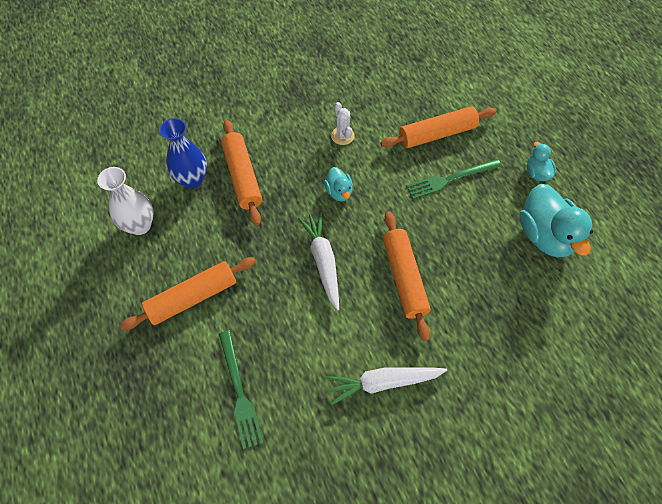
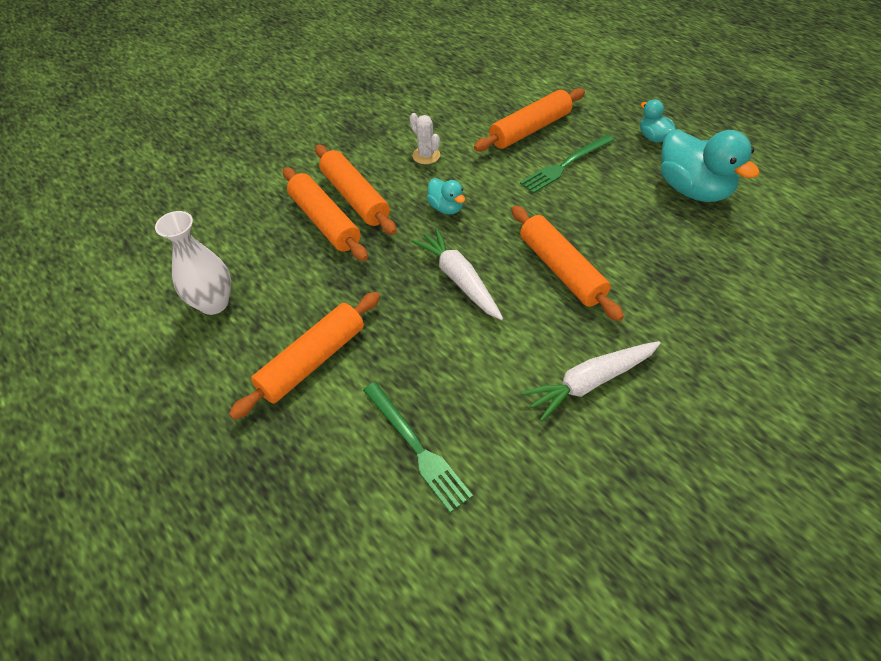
camera: 15 degrees left, 10 degrees down
blue vase [160,118,207,189] -> none
none -> orange rolling pin [315,145,397,235]

